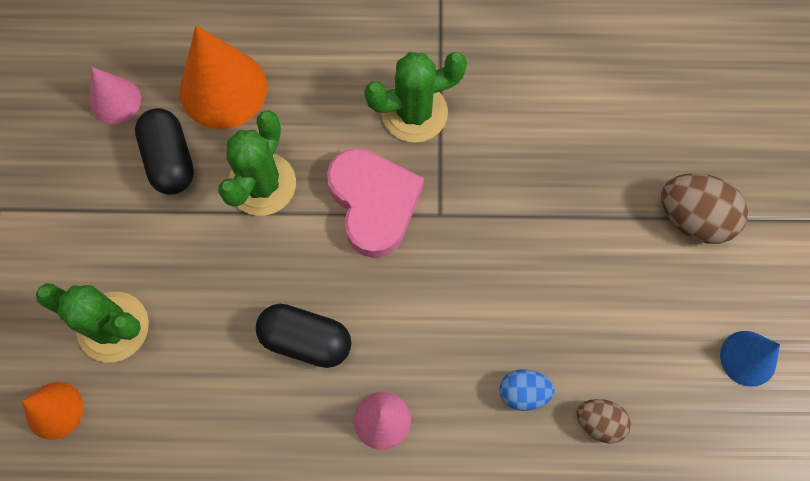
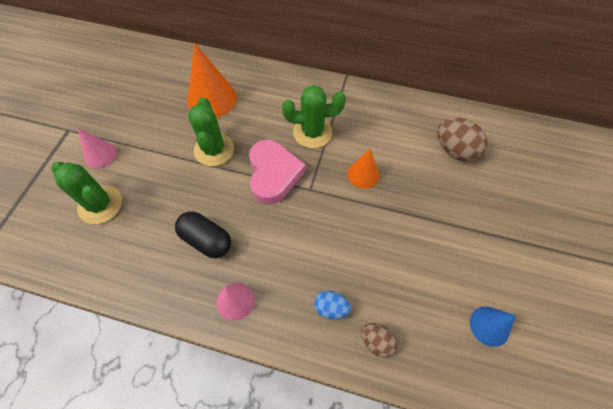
camera: 15 degrees right, 10 degrees down
orange cone [22,382,84,440] -> orange cone moved to [348,149,380,189]
pink cone [90,67,141,124] -> pink cone moved to [78,128,117,168]
black capsule [135,108,194,194] -> none
green cactus [218,110,296,216] -> green cactus turned 45 degrees counterclockwise [188,97,234,166]
brown egg [661,173,748,244] -> brown egg moved to [437,117,487,161]

